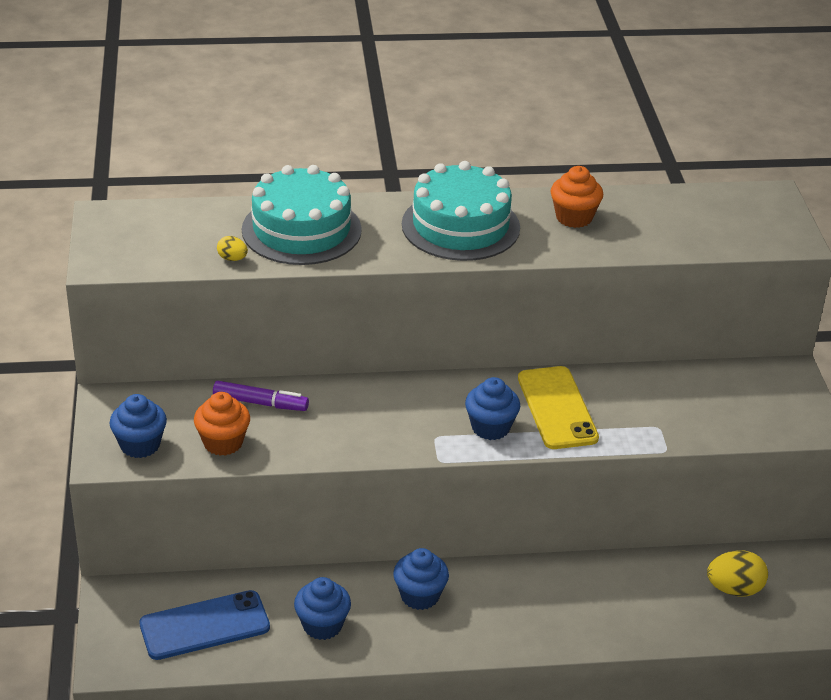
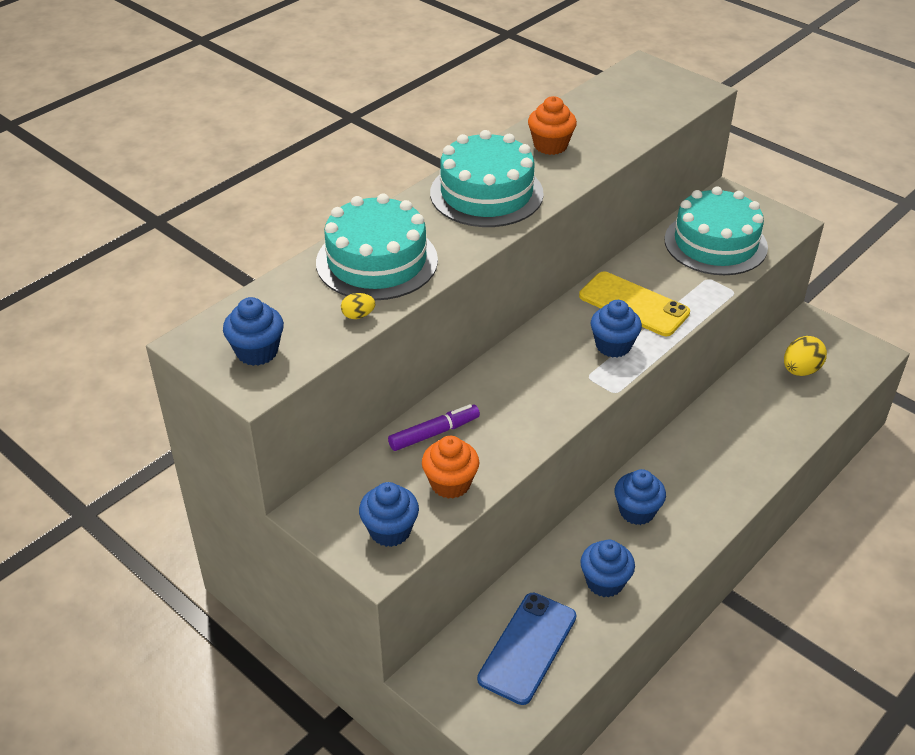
camera: 40 degrees left, 5 degrees up
none -> blue cupcake [223,297,284,366]
none -> turquoise cake [664,186,768,275]

